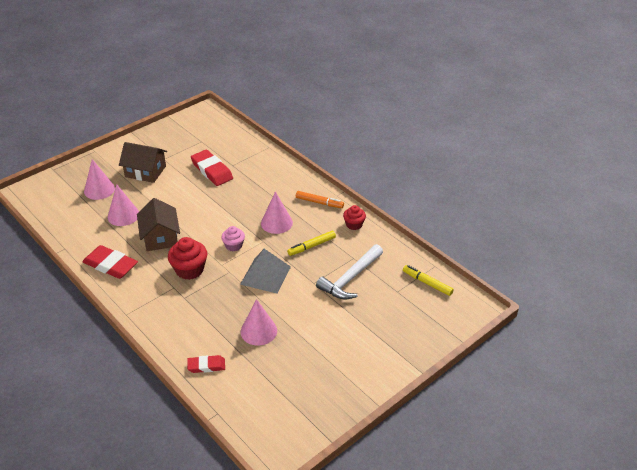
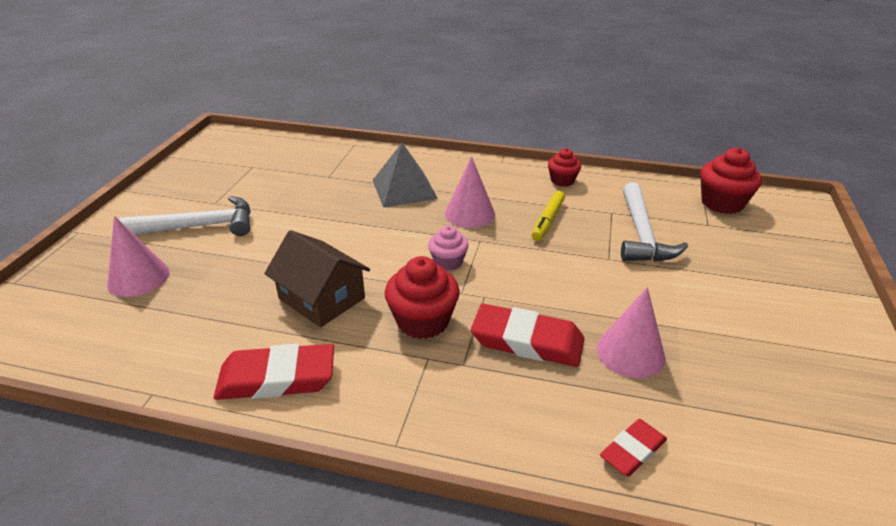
camera: 35 degrees left, 5 degrees down
pink cone [108,185,139,226] -> none
brown house [119,142,167,183] -> white hammer [119,196,251,236]
red eraser [191,149,233,186] -> red eraser moved to [471,304,584,367]
grey pyramid [240,249,291,293] -> grey pyramid moved to [373,143,438,208]
orange marker [296,191,344,208] -> none
yellow marker [403,265,454,296] -> red cupcake [700,148,762,214]

